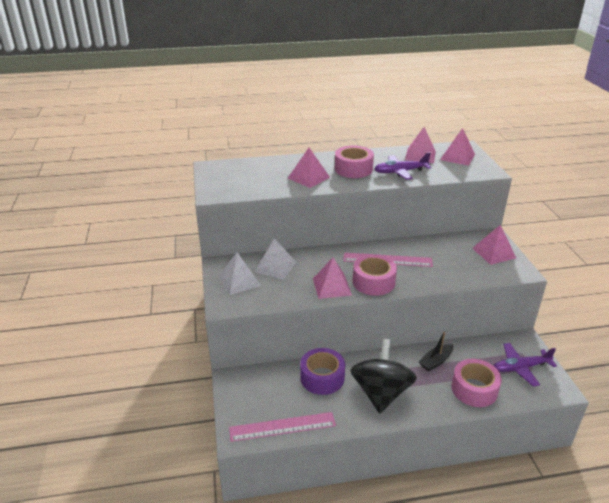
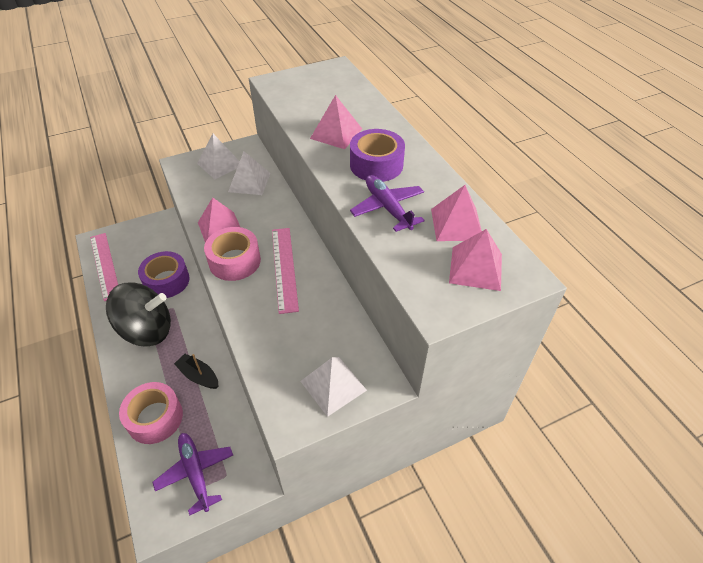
camera: 75 degrees right, 15 degrees up
pink tape [335,146,374,178] -> purple tape [350,129,405,182]
pink pyramid [472,225,516,265] -> white pyramid [300,357,367,417]

